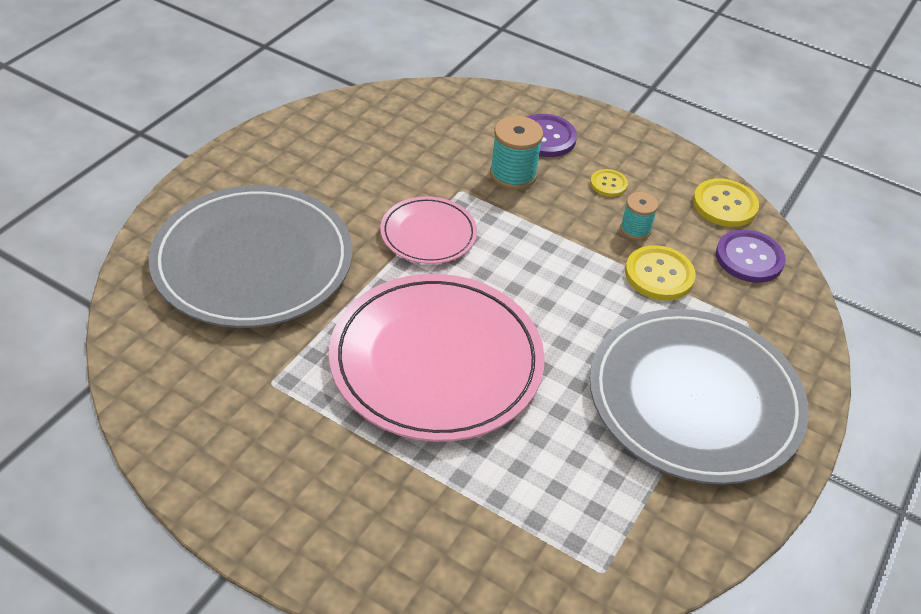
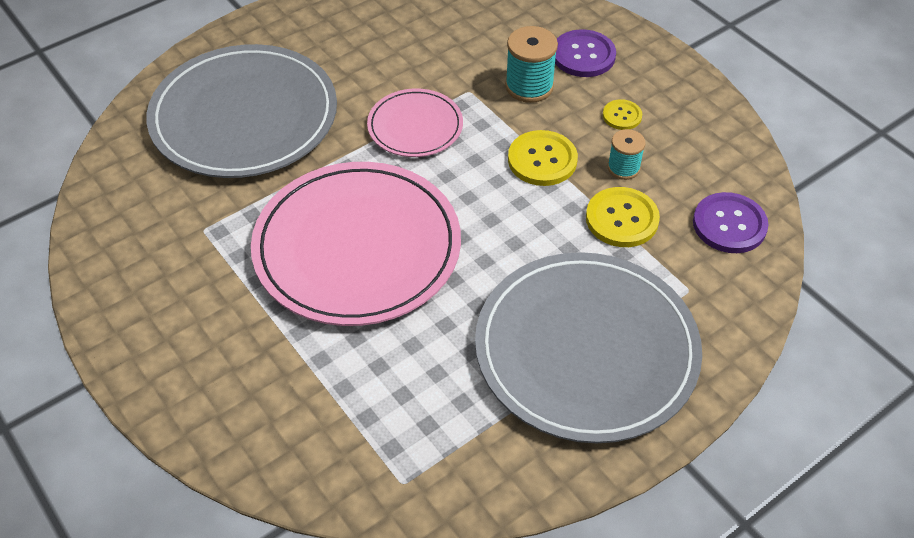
camera: 25 degrees right, 5 degrees up
yellow button [693,178,759,227] -> yellow button moved to [508,130,578,186]

